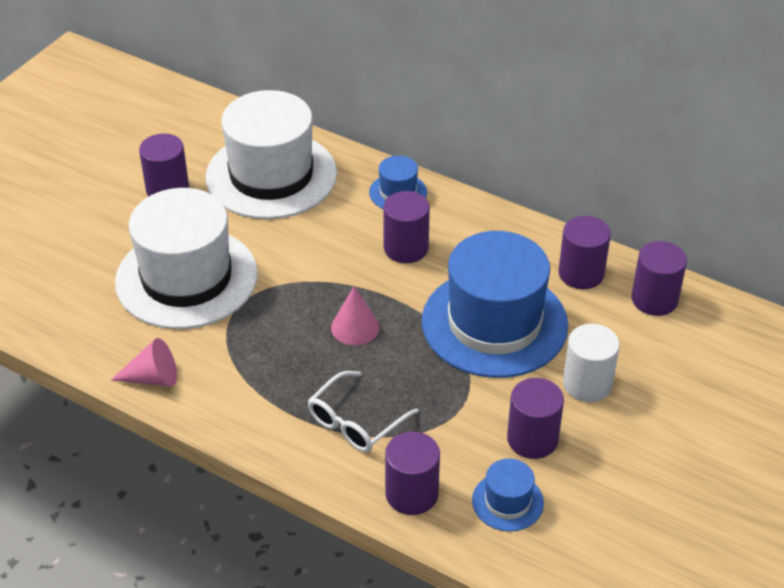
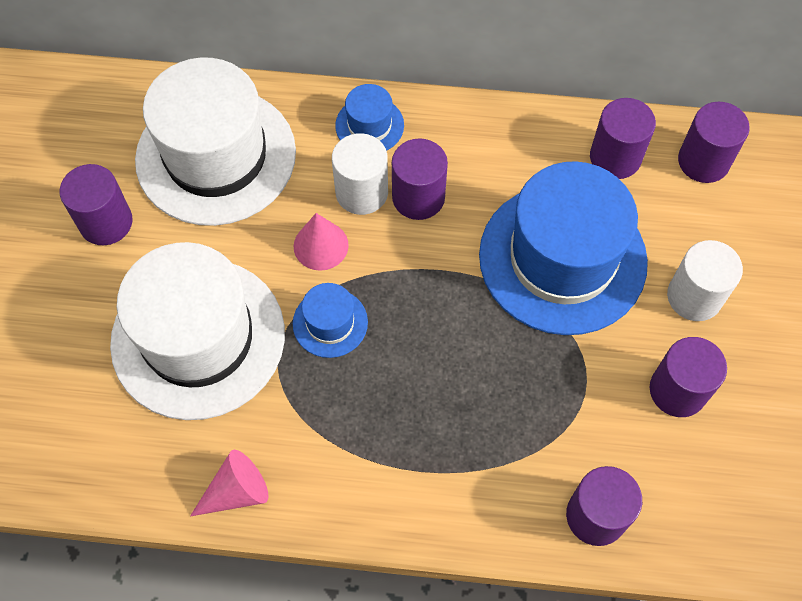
camera: 25 degrees left, 20 degrees up
white glasses [308,371,419,452] -> none
pink cone [331,286,379,345] -> pink cone moved to [294,213,349,271]
blue hat [472,458,544,532] -> blue hat moved to [293,283,368,358]
none -> white cylinder [332,133,388,215]

